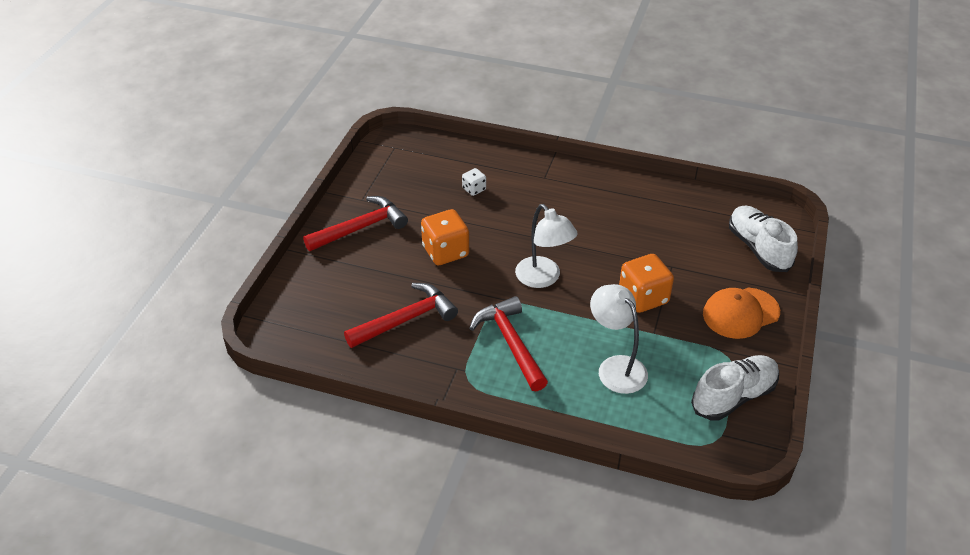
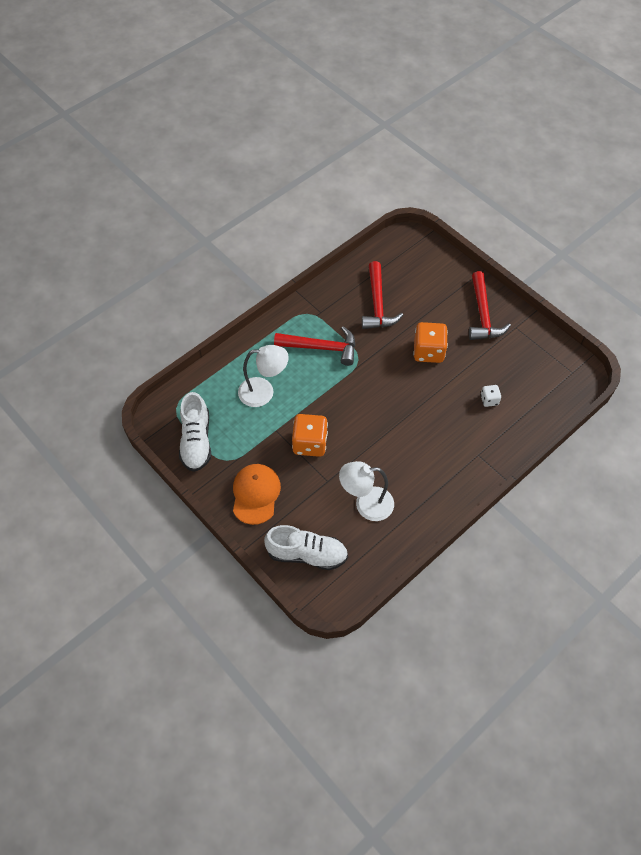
camera: 120 degrees right, 15 degrees up
white lamp [515,204,578,288] -> white lamp moved to [339,461,394,521]

